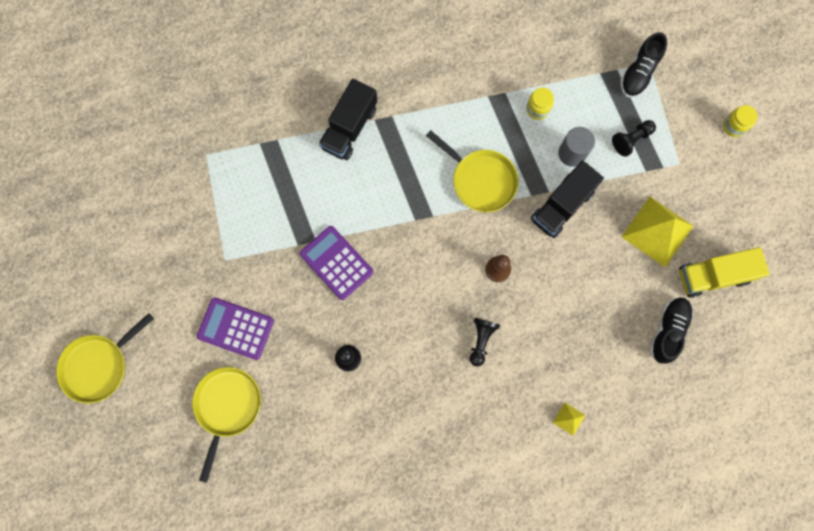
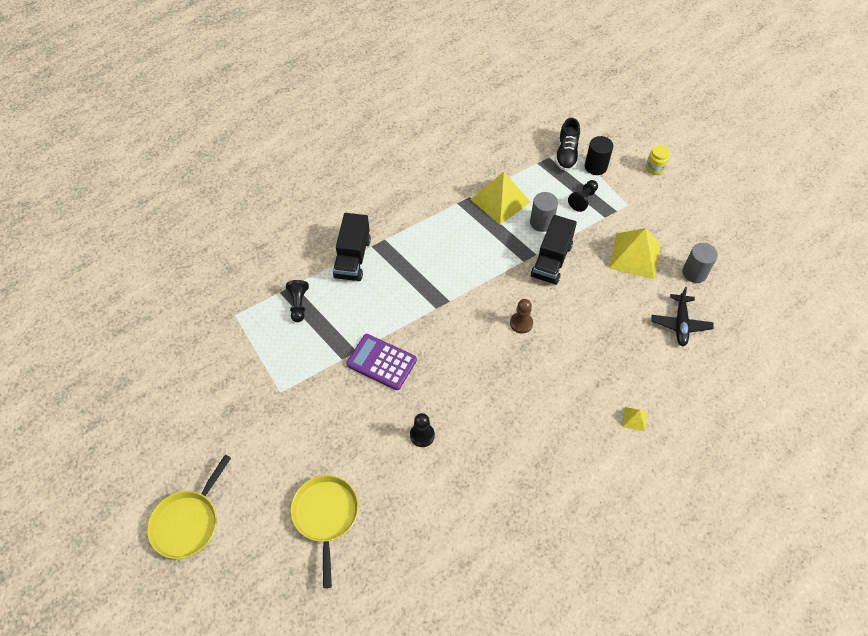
camera: 20 degrees left, 20 degrees down
purple calculator [197,297,274,360] -> none
yellow pan [426,130,519,212] -> none
black pawn [470,318,500,366] -> black pawn moved to [286,280,309,322]
yellow jar [527,88,554,120] -> yellow pyramid [470,172,531,225]
black shoe [650,298,693,364] -> black plane [652,287,714,346]
yellow truck [679,247,769,298] -> grey cylinder [682,243,718,283]
none -> black cylinder [585,136,613,175]

